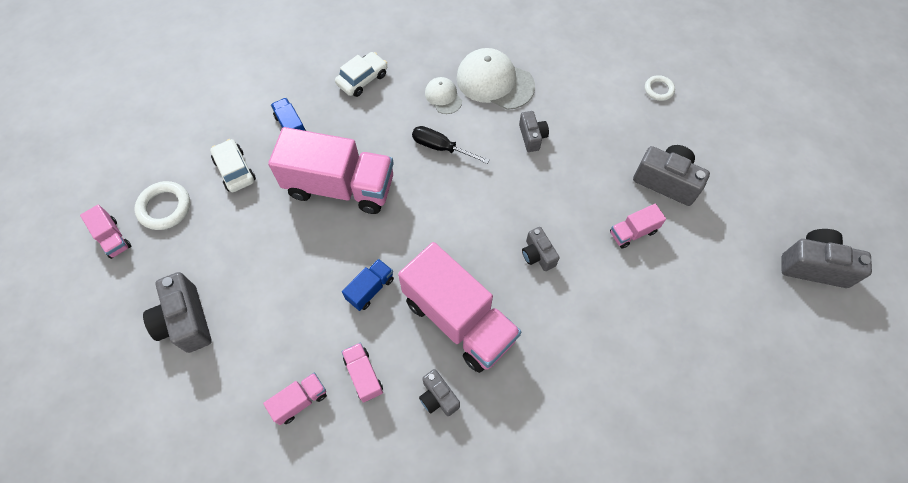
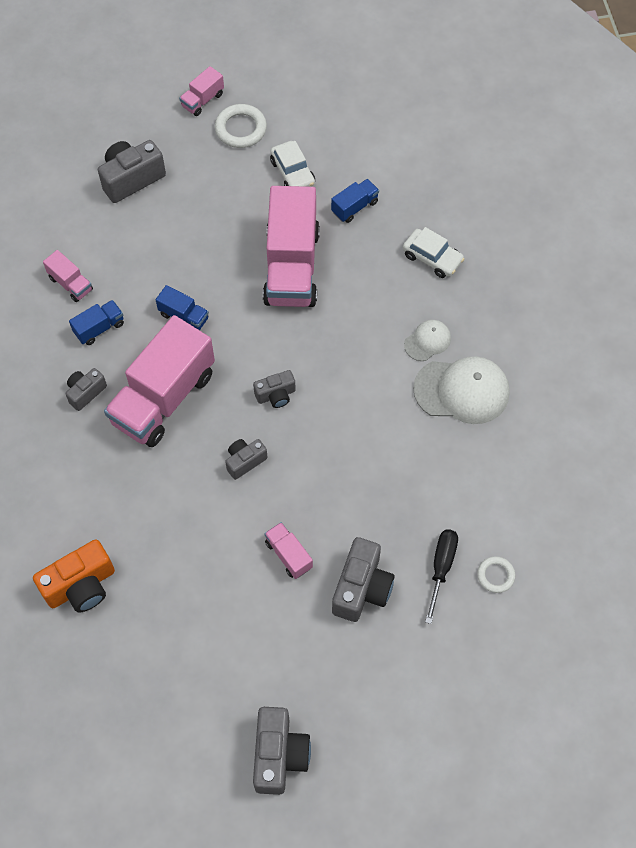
camera: 80 degrees right, 0 degrees up
white car [210,139,256,192] -> white car turned 105 degrees clockwise [270,141,315,187]
pink truck [341,343,383,403] -> blue truck [69,300,124,345]
black screwdriver [412,126,490,164] -> black screwdriver moved to [425,529,458,624]
white cap [457,48,535,110] -> white cap turned 75 degrees clockwise [413,356,510,424]
grey camera [519,111,549,152] -> grey camera moved to [253,370,296,408]
none -> orange camera [33,539,115,613]

